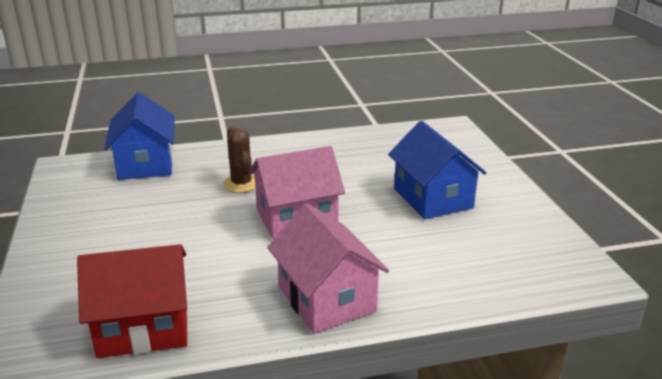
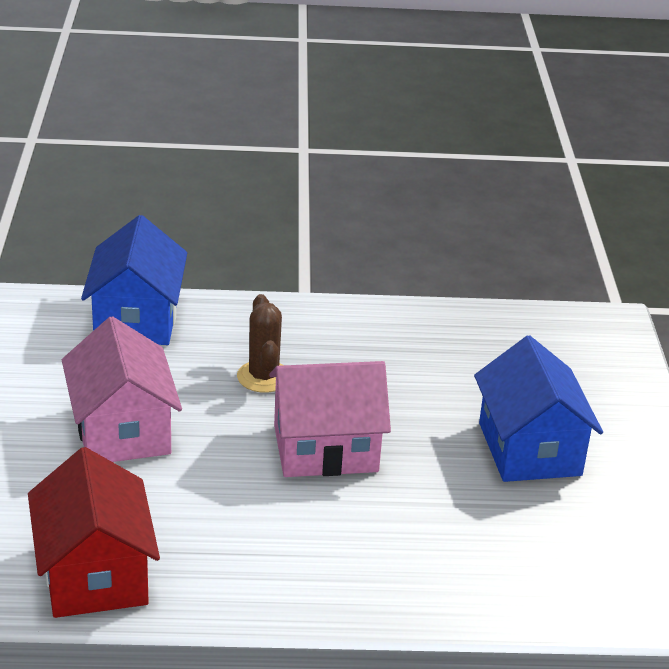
camera: 10 degrees right, 5 degrees up
red house [77,244,187,358] -> red house turned 75 degrees clockwise [28,447,160,618]
pink house [267,204,389,334] -> pink house moved to [62,316,182,462]

